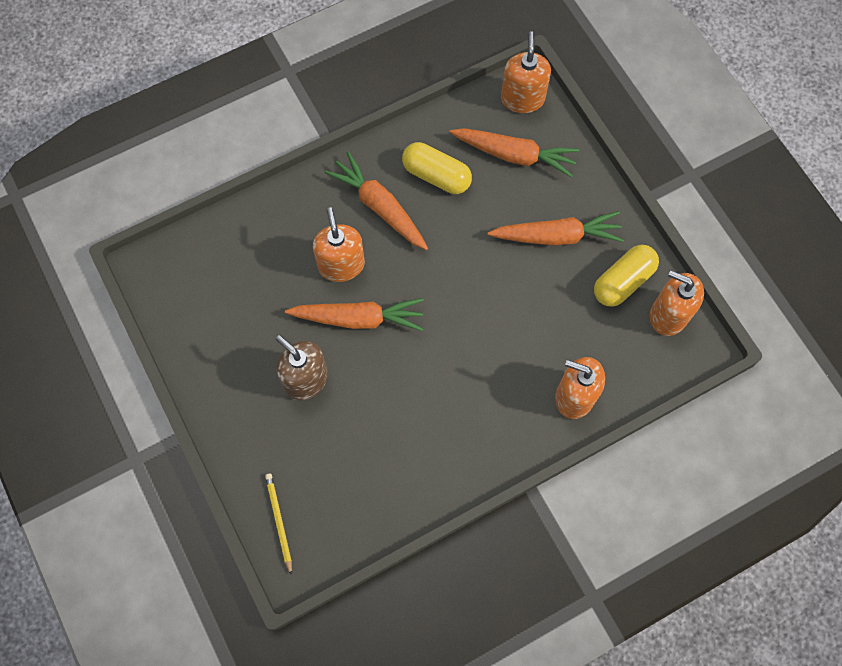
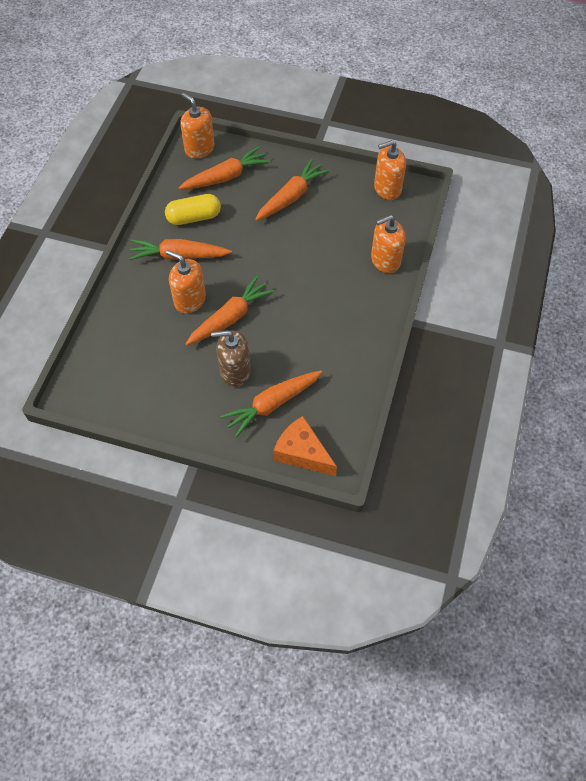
camera: 45 degrees left, 10 degrees down
yellow pencil [265,473,292,575] -> orange cheese [273,416,337,476]
yellow capsule [594,245,659,307] -> none
none -> orange carrot [220,370,323,438]

